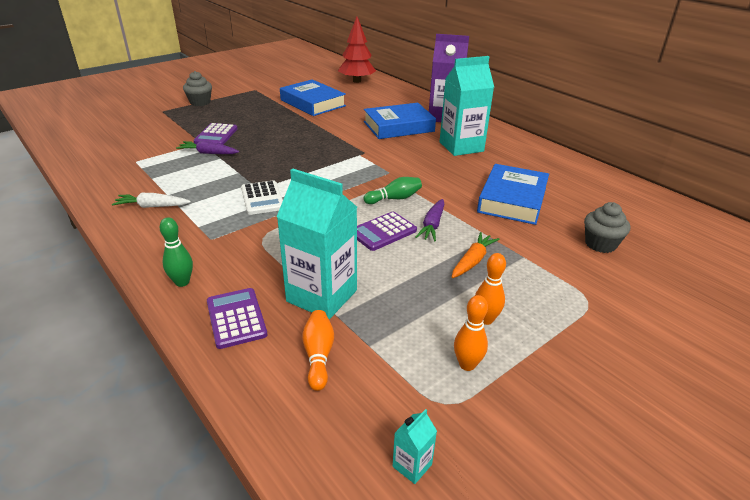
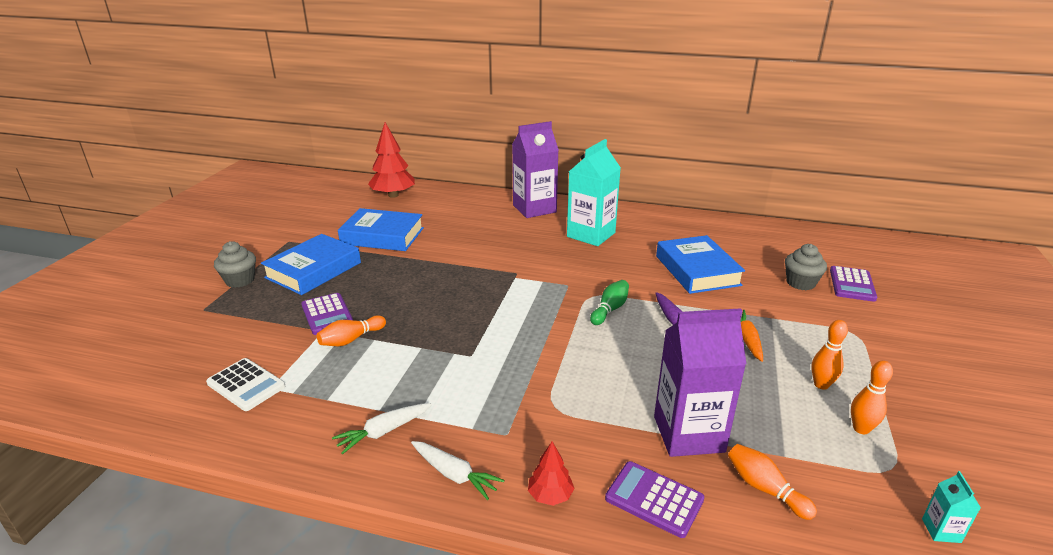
camera: 35 degrees left, 5 degrees down
green bowling pin [160,217,193,287] -> red tree [528,442,575,506]
purple carrot [176,141,239,154] -> orange bowling pin [317,316,386,346]
white calculator [241,180,283,215] -> white calculator moved to [206,358,286,411]
turquoise carton [277,168,357,319] -> purple carton [654,308,746,457]
purple calculator [357,212,417,251] -> purple calculator moved to [830,266,877,302]
blue book [364,103,436,139] -> blue book moved to [261,234,361,295]
none -> white carrot [411,441,505,500]

